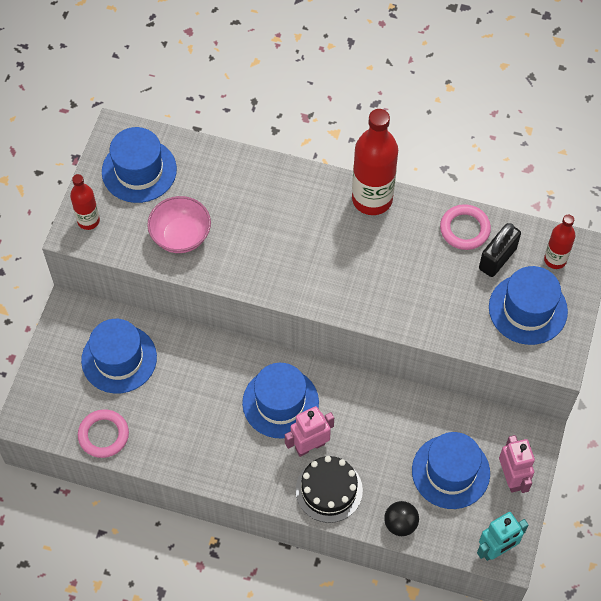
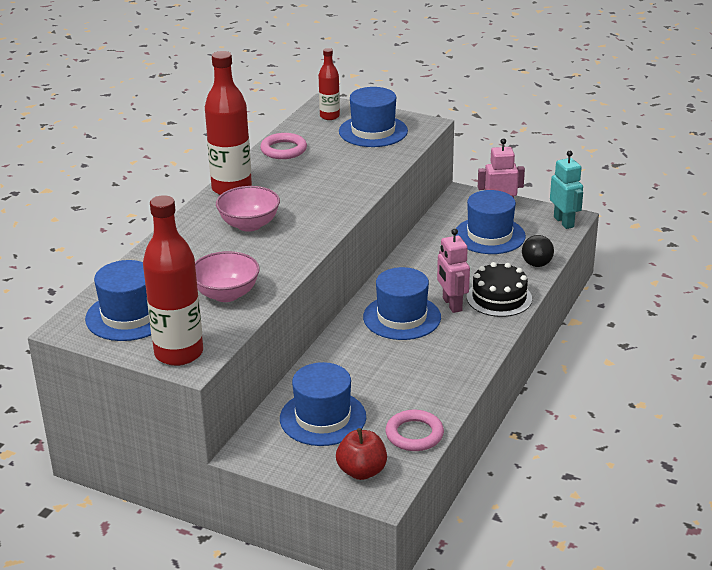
camera: 80 degrees left, 30 degrees down
red bottle [70,174,100,230] -> red bottle [143,195,203,366], size x1.83
black padlock [479,223,521,277] -> none
none -> pink bowl [216,186,280,232]
none -> red apple [336,428,387,480]

